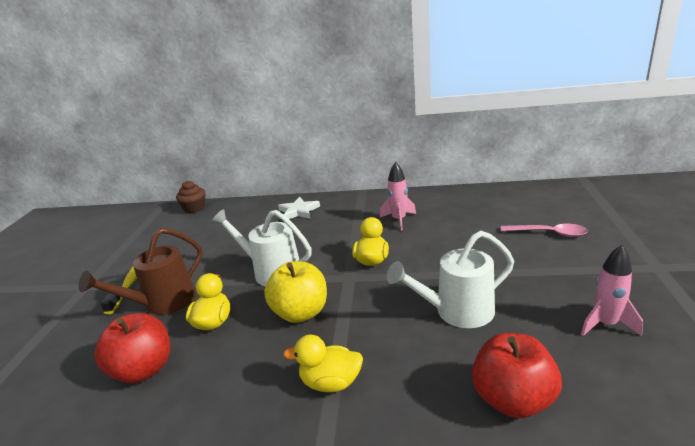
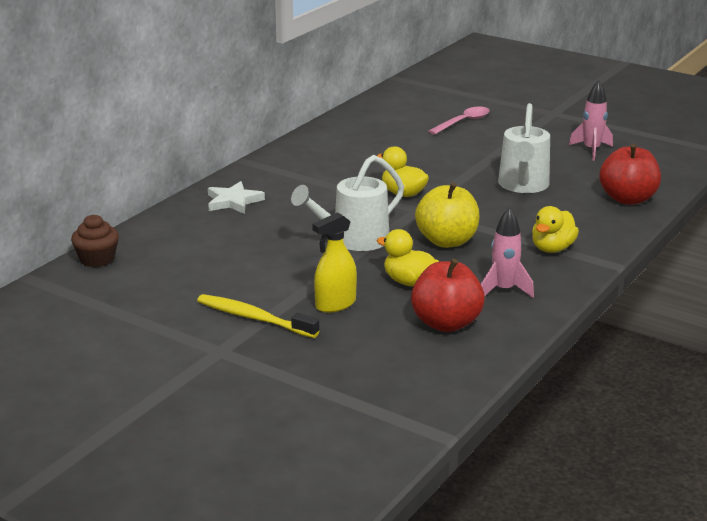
camera: 65 degrees left, 0 degrees up
brown watering can [79,228,203,315] -> yellow spray bottle [312,212,357,313]
pink rocket [380,162,416,231] -> pink rocket moved to [481,207,534,298]

